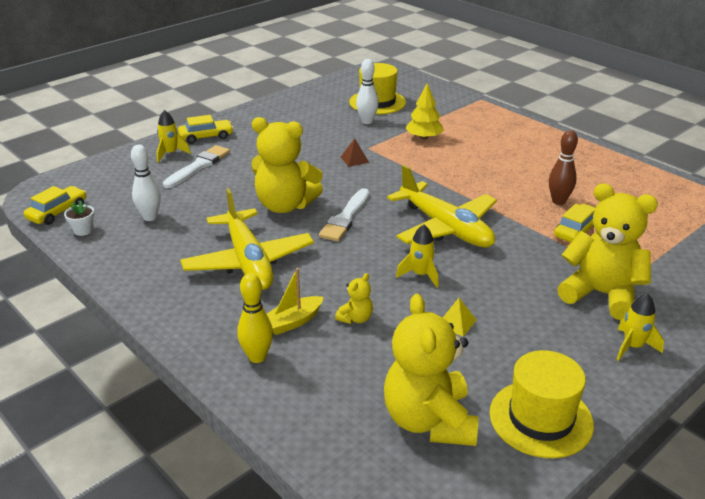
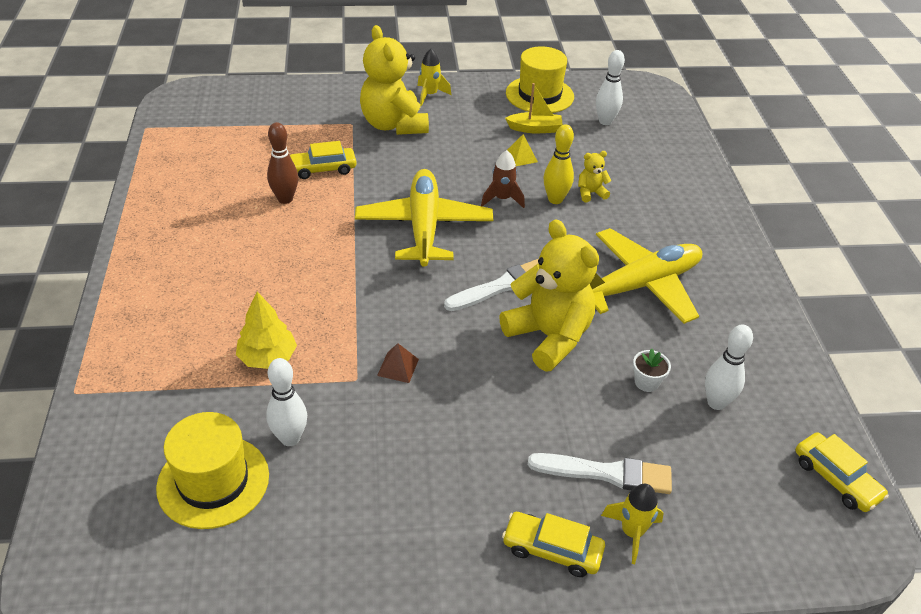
camera: 145 degrees left, 10 degrees up
yellow car [24,186,86,225] -> yellow car turned 105 degrees counterclockwise [795,432,889,512]
white flower pot [64,201,94,236] -> white flower pot moved to [633,349,671,392]
white brush [163,145,230,188] -> white brush turned 150 degrees counterclockwise [528,453,672,494]
yellow plane [180,188,314,290] -> yellow plane turned 45 degrees clockwise [590,228,703,324]
yellow bowling pin [237,273,273,363] -> yellow bowling pin moved to [544,124,574,204]
yellow boat [267,268,324,335] -> yellow boat moved to [505,83,563,133]
yellow teddy bear [384,293,478,446] -> white bowling pin [596,50,625,125]
yellow rocket [396,224,439,288] -> brown rocket [481,150,525,208]

